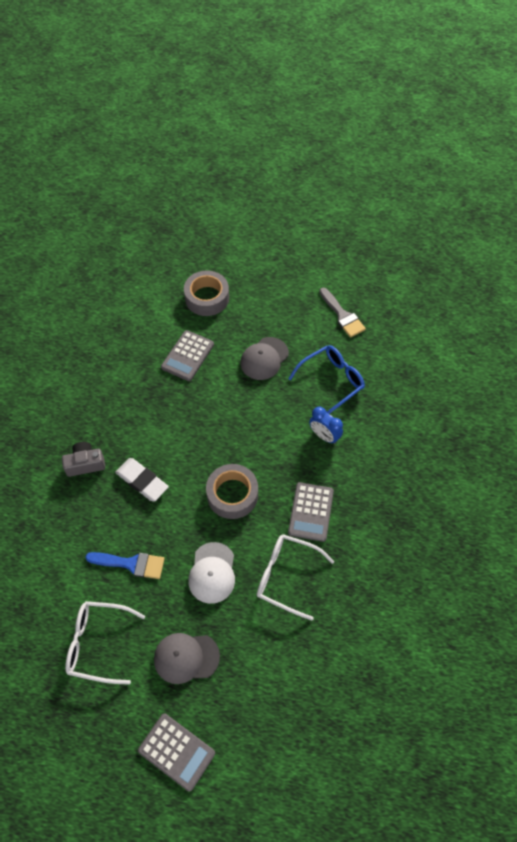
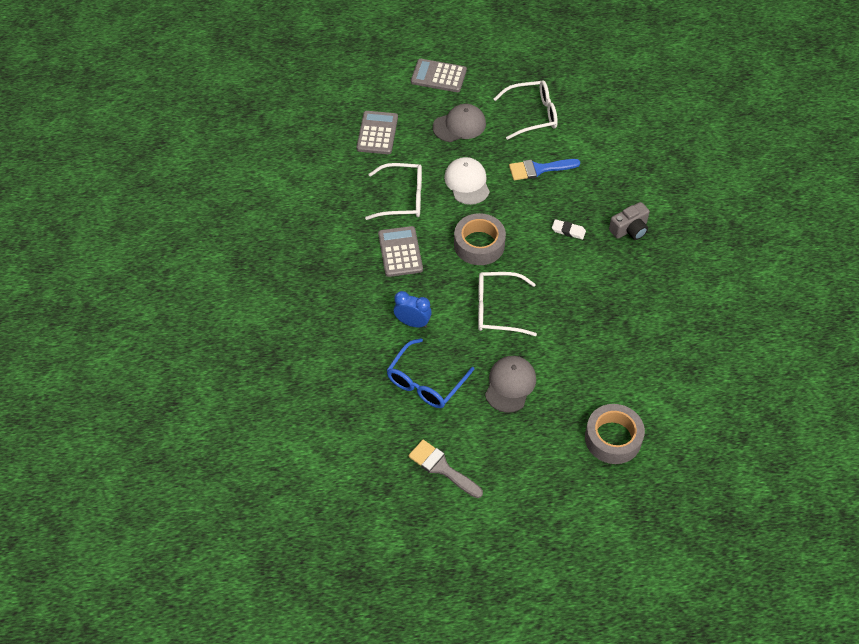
camera: 160 degrees right, 5 degrees down
white eraser [115,458,169,501] -> white eraser [552,219,586,239], size x0.59
grey calculator [161,330,214,381] -> grey calculator moved to [356,111,398,154]
none -> white glasses [478,272,537,336]

